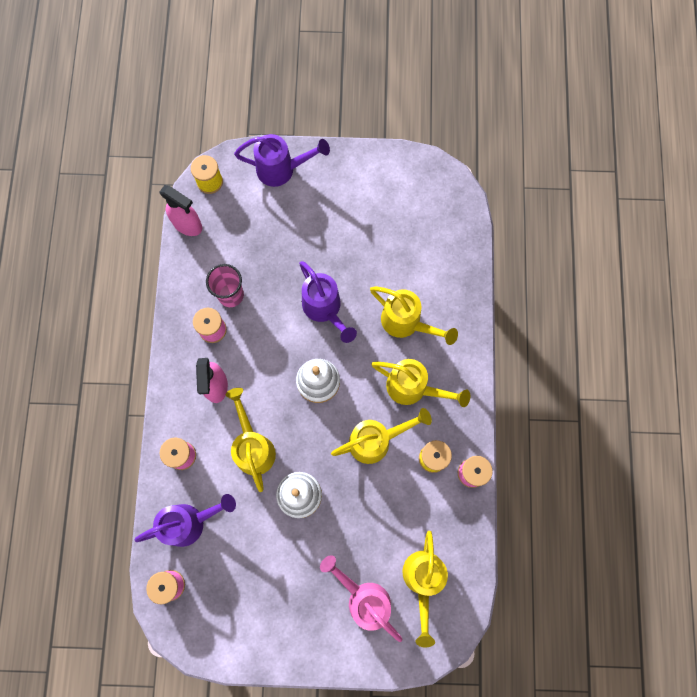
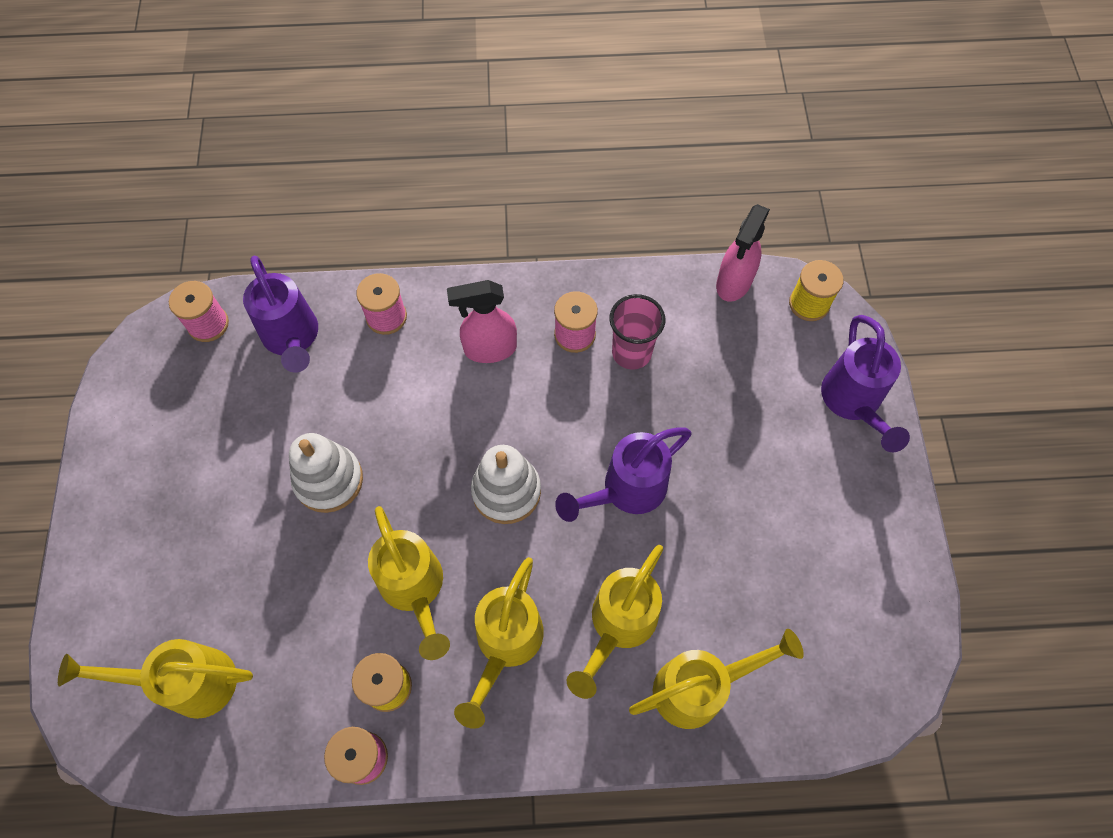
camera: 85 degrees right, 10 degrees down
yellow watering can [226,388,276,492] -> yellow watering can moved to [629,629,804,729]
pink watering can [320,555,402,642] -> none

